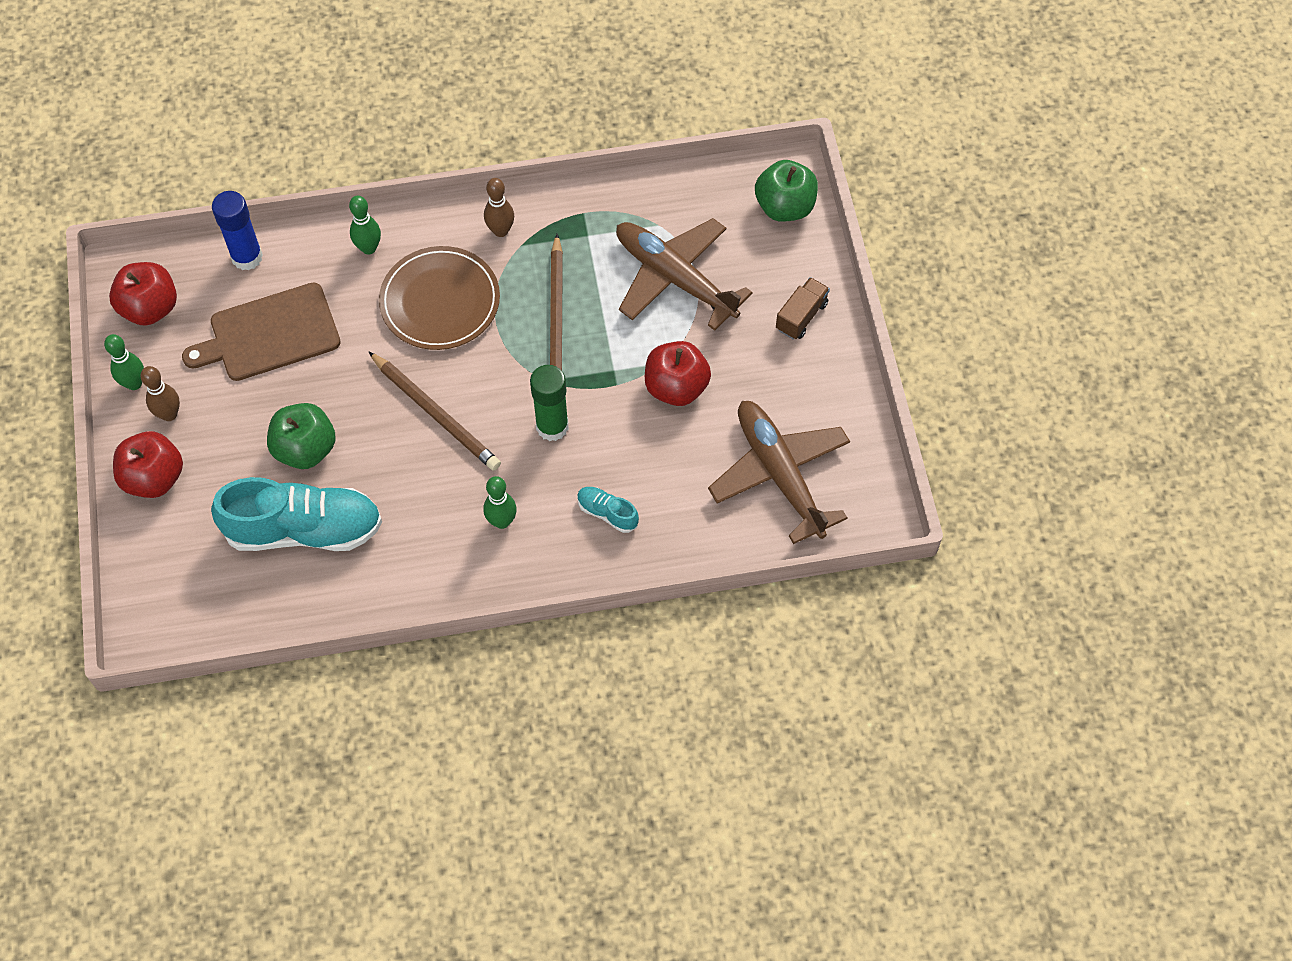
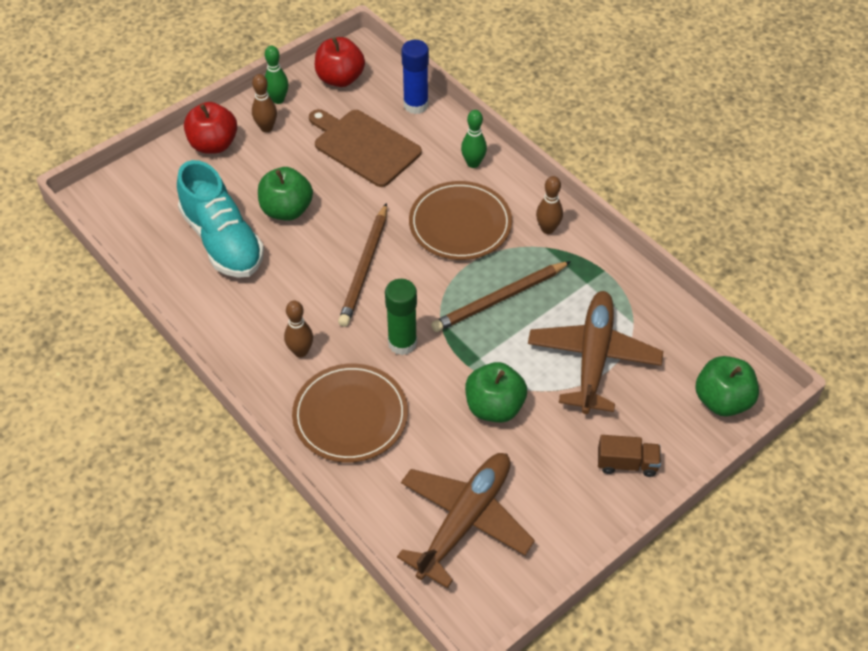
camera: 60 degrees right, 10 degrees down
green bowling pin [483,476,517,529] -> brown bowling pin [284,300,313,357]
turquoise shoe [577,487,639,533] -> brown plate [292,363,408,463]
red apple [645,341,711,406] -> green apple [465,362,527,422]

